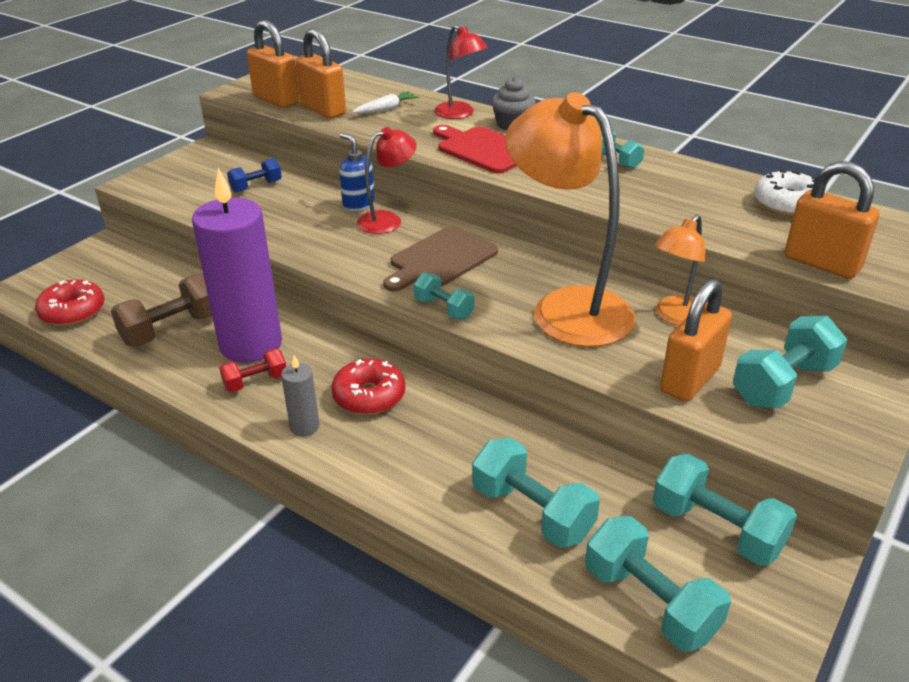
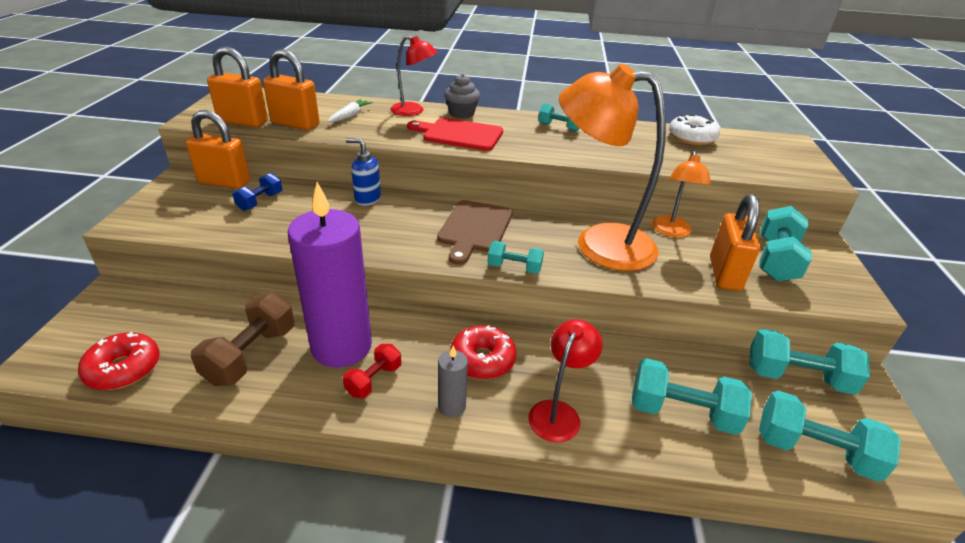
camera: 30 degrees left, 0 degrees up
red lamp [357,127,416,234] -> red lamp moved to [528,319,603,443]
orange padlock [784,161,880,279] -> orange padlock moved to [186,110,250,189]

